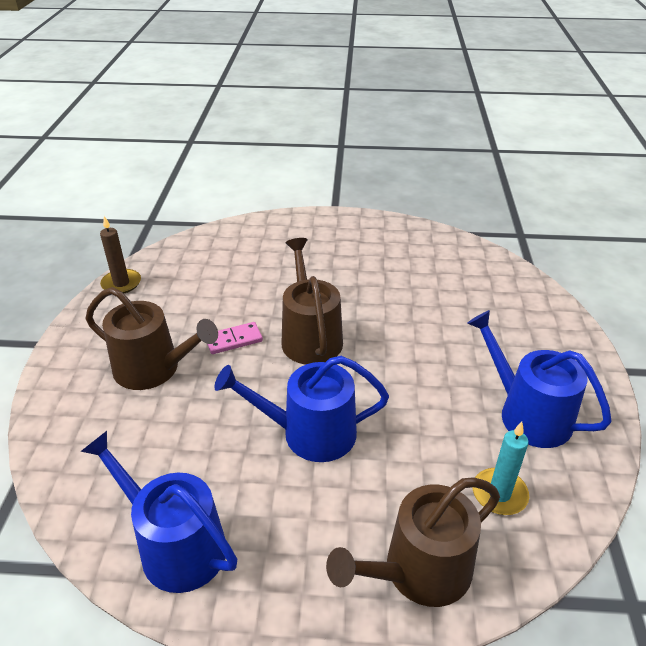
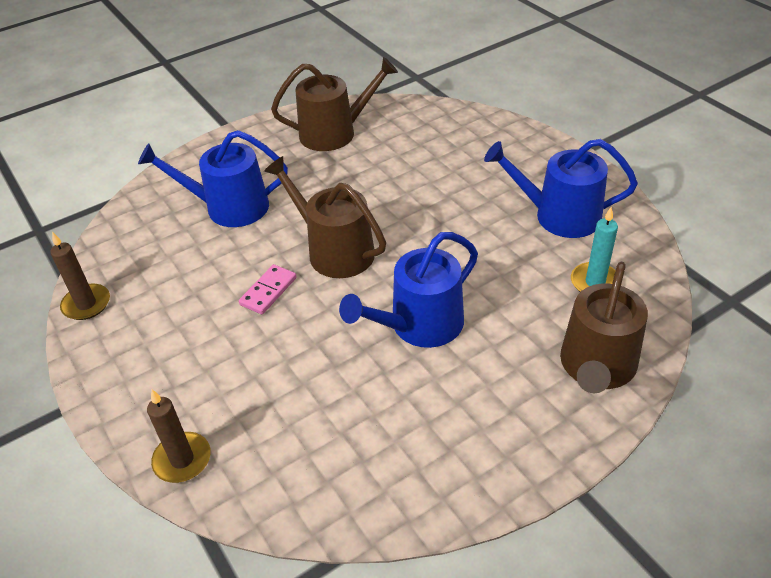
camera: 35 degrees left, 5 degrees up
blue watering can [80,431,237,593] -> blue watering can moved to [138,130,288,227]
brown watering can [86,287,218,390] -> brown watering can moved to [271,57,398,151]
none -> brown candle [147,390,211,483]

